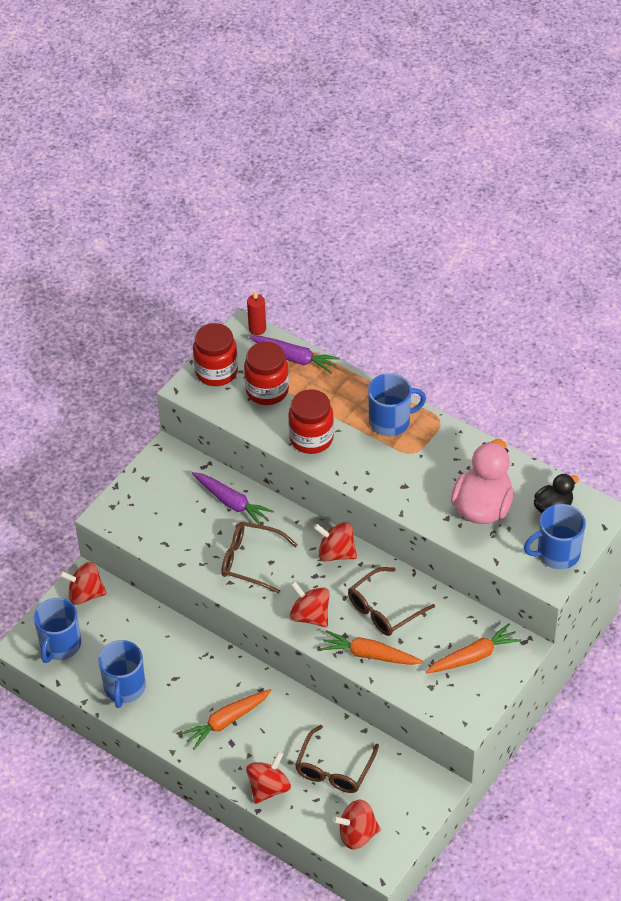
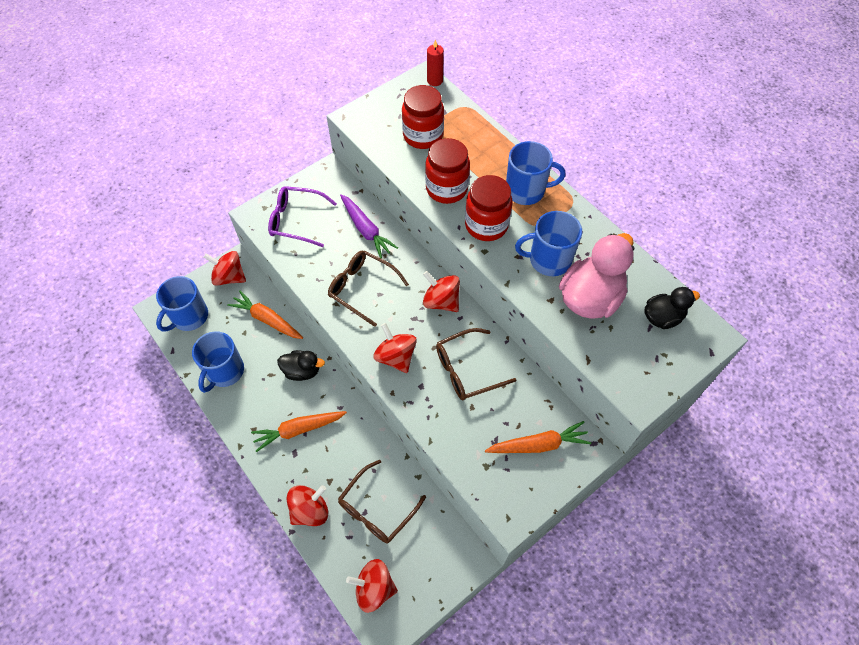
camera: 15 degrees right, 10 degrees up
red jar [193,323,238,386] -> red jar moved to [465,175,512,241]
purple carrot [249,336,340,374] -> none
orange carrot [321,631,423,665] -> orange carrot moved to [227,290,303,339]
blue mug [524,504,586,569] -> blue mug moved to [515,211,582,276]
none -> purple glasses [268,186,337,247]
none -> black duck [277,350,325,381]

